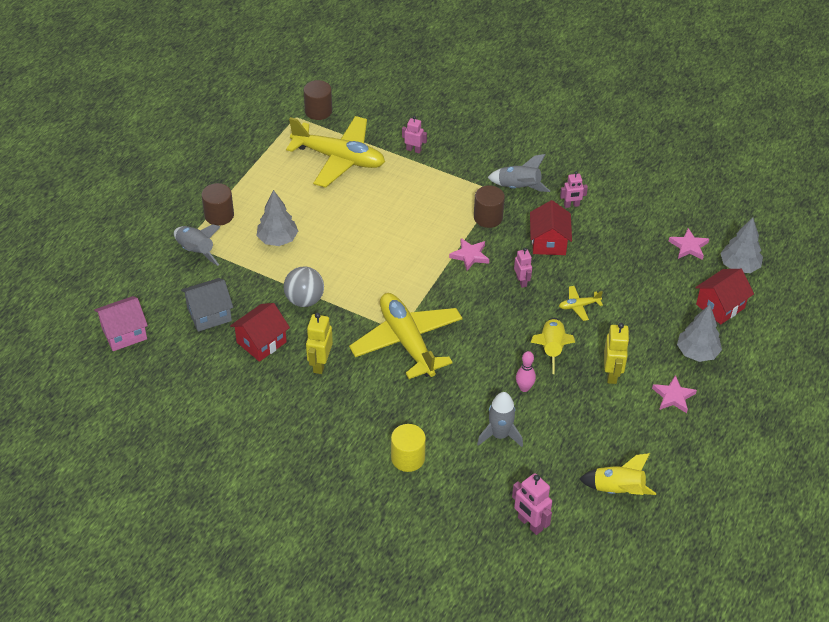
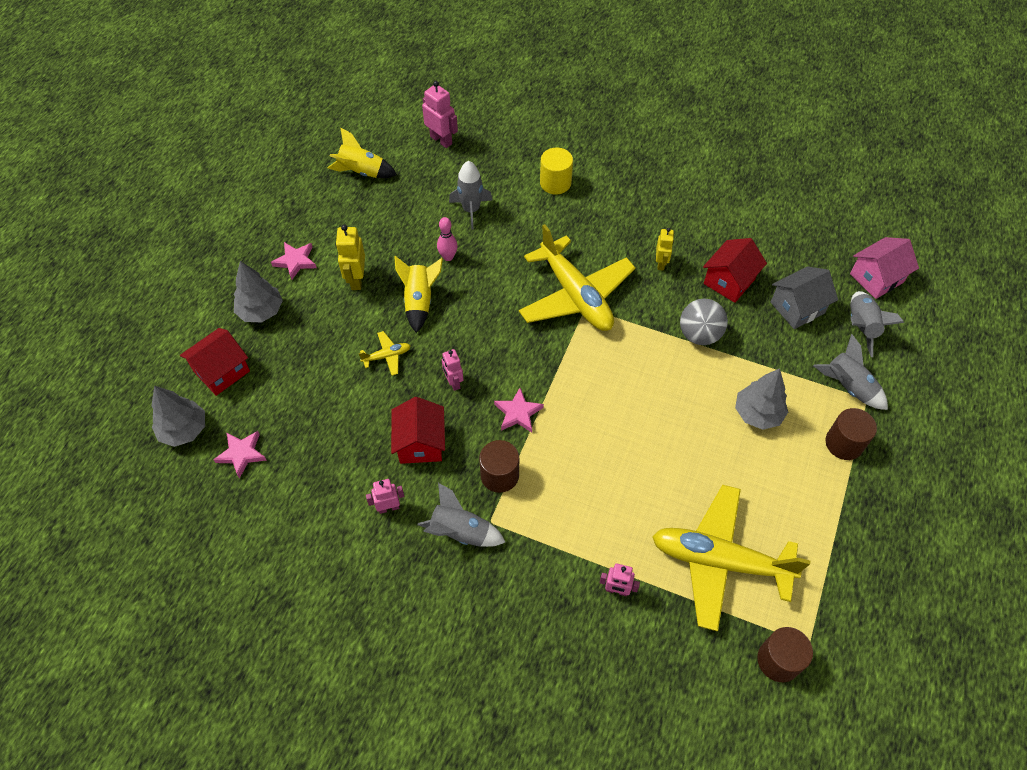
camera: 175 degrees right, 10 degrees up
yellow robot [306,313,333,374] -> yellow robot [656,228,674,270], size x0.66
none -> grey rocket [850,291,904,357]

